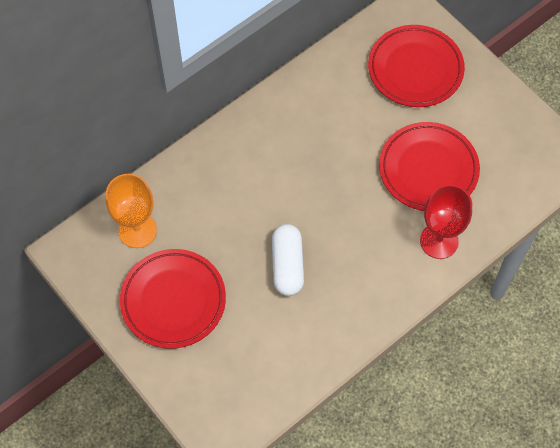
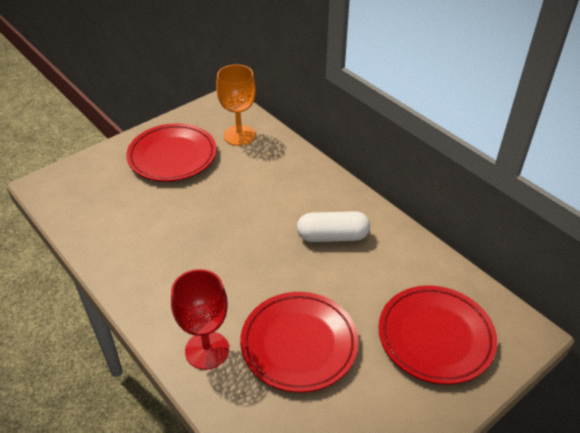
camera: 90 degrees right, 20 degrees down
white capsule [272,224,304,296] -> white capsule moved to [297,211,370,242]

